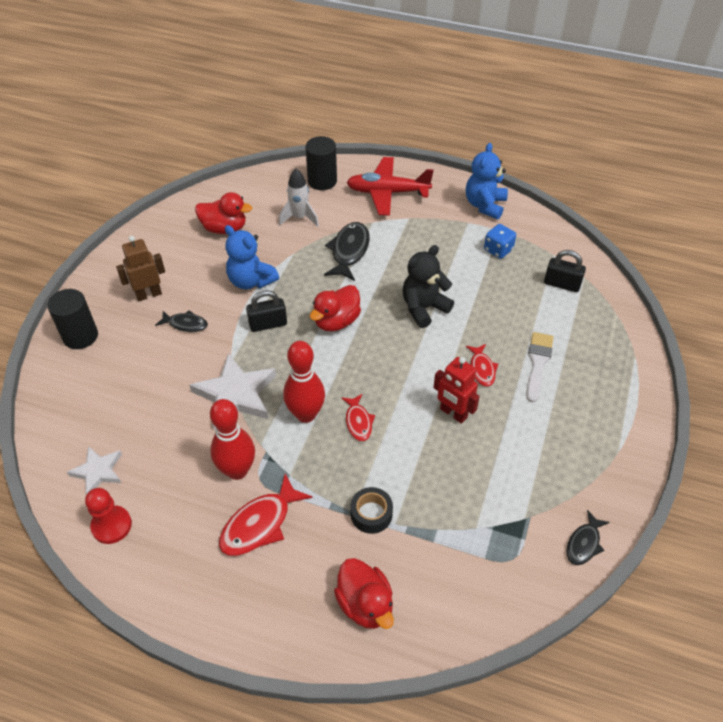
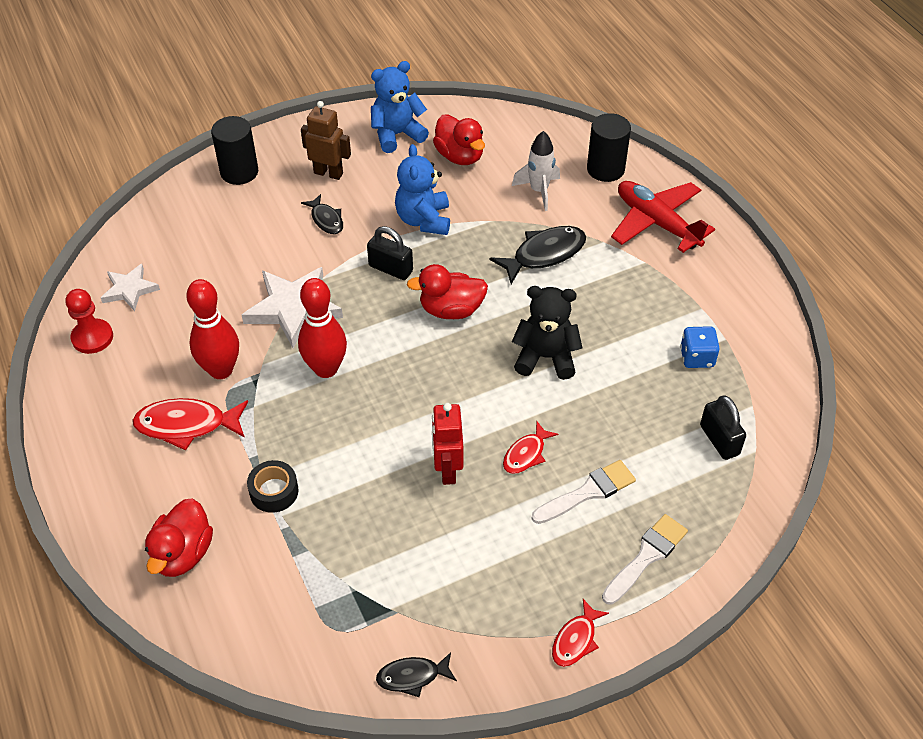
camera: 45 degrees right, 0 degrees up
red fish [342,394,375,441] -> red fish moved to [552,599,609,667]
blue teddy bear [466,143,508,219] -> blue teddy bear moved to [371,61,429,153]
none -> white brush [602,514,688,605]

